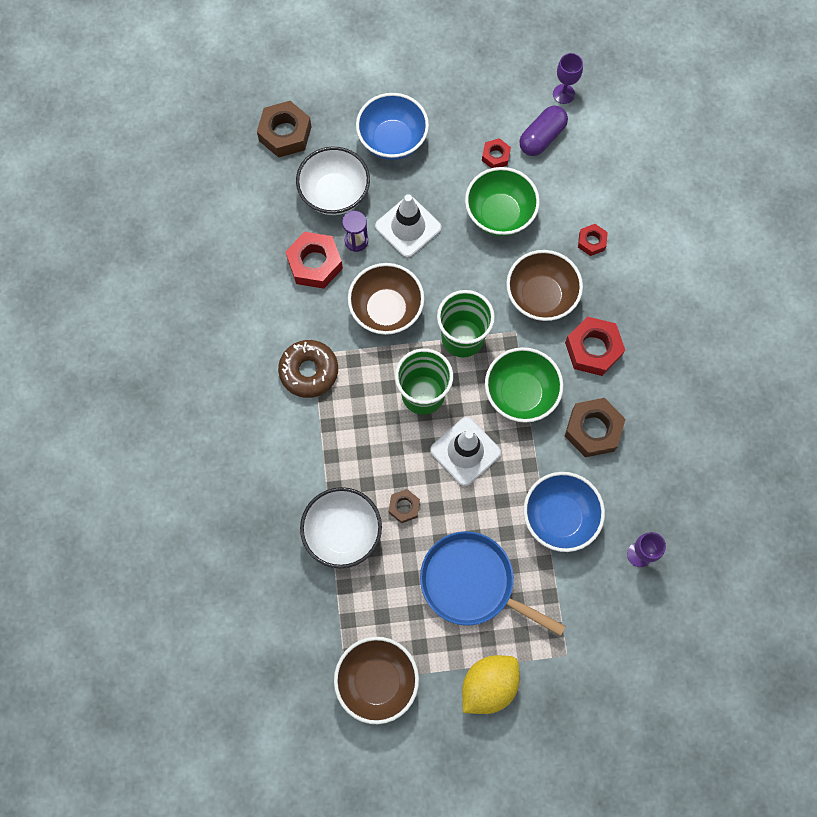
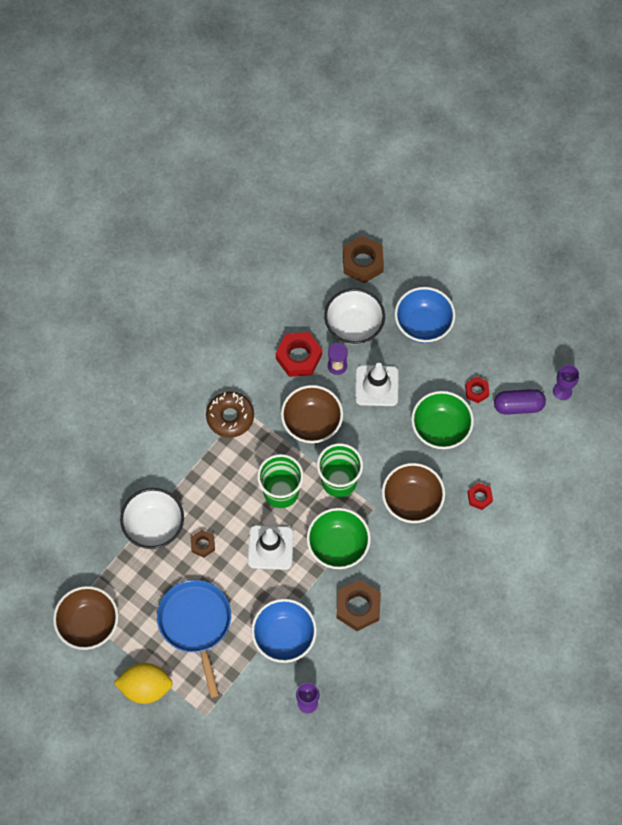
camera: 45 degrees right, 5 degrees down
red nut [565,316,625,376] -> none

